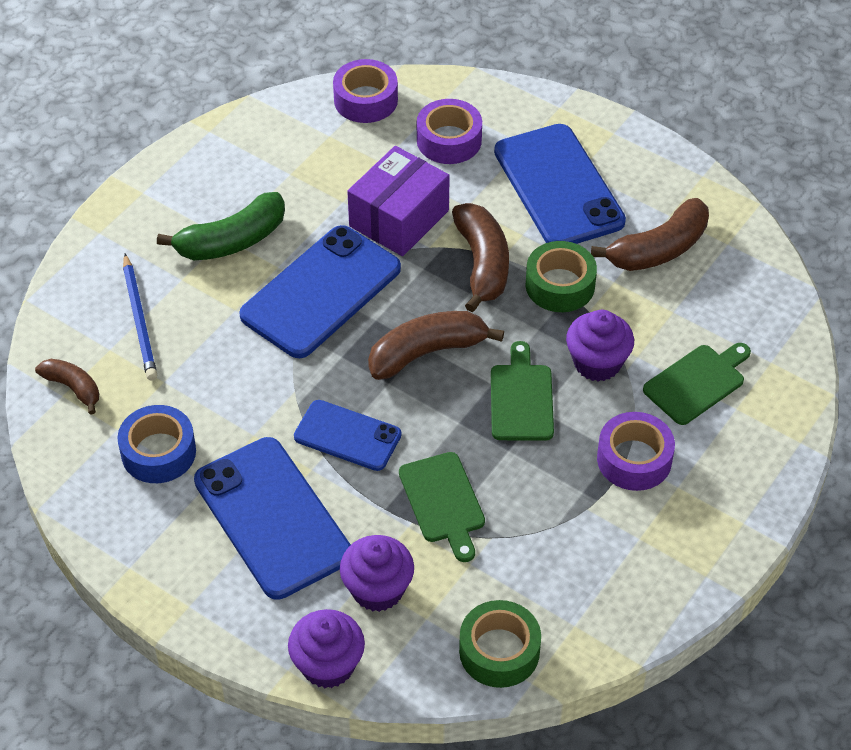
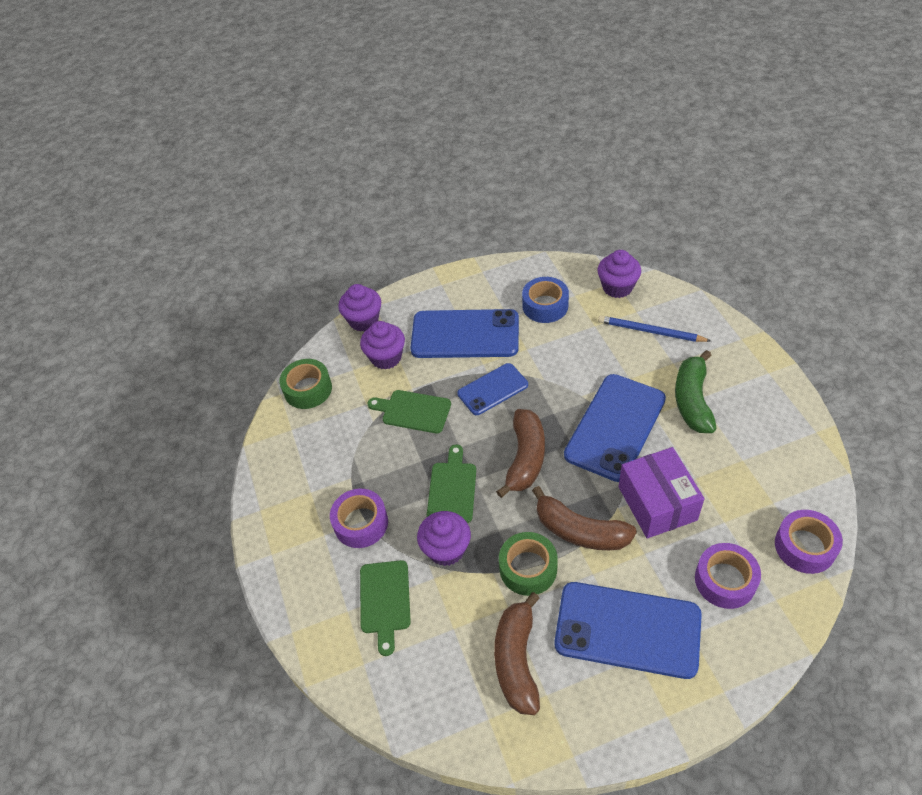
camera: 130 degrees right, 0 degrees up
brown banana [35,359,99,414] -> purple cupcake [598,250,641,298]
blue phone [239,225,401,358] -> blue phone turned 45 degrees clockwise [564,374,666,482]
green cutting board [491,341,554,441] -> green cutting board turned 120 degrees counterclockwise [427,445,476,523]

